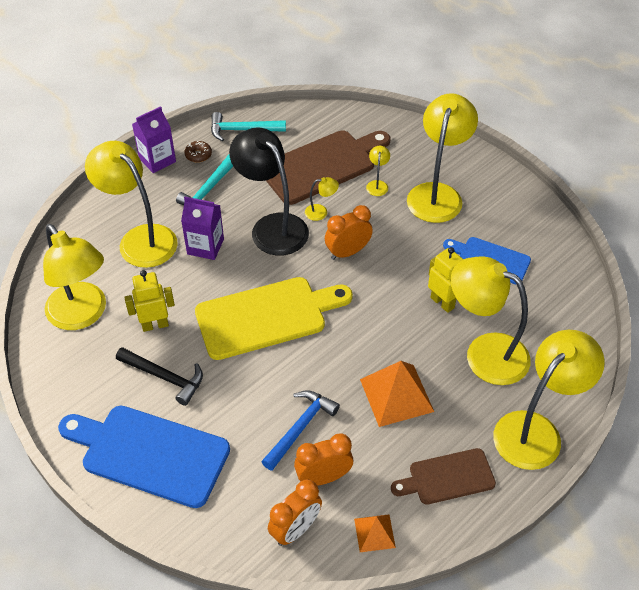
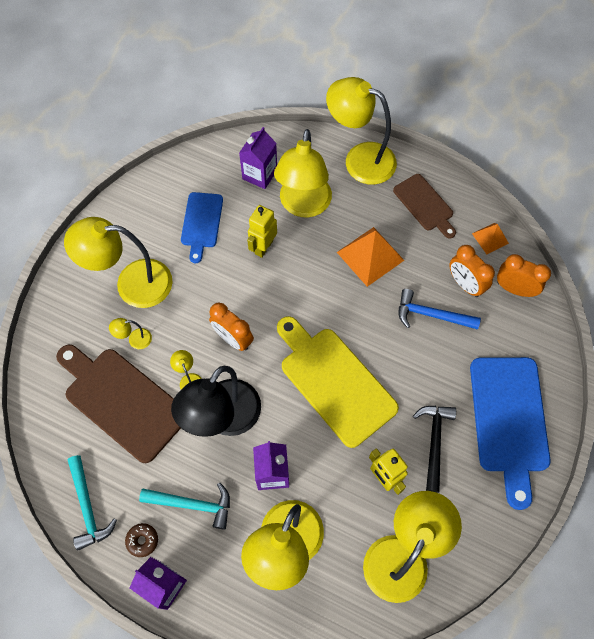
camera: 110 degrees left, 15 degrees up
none -> purple carton [239,127,277,189]

